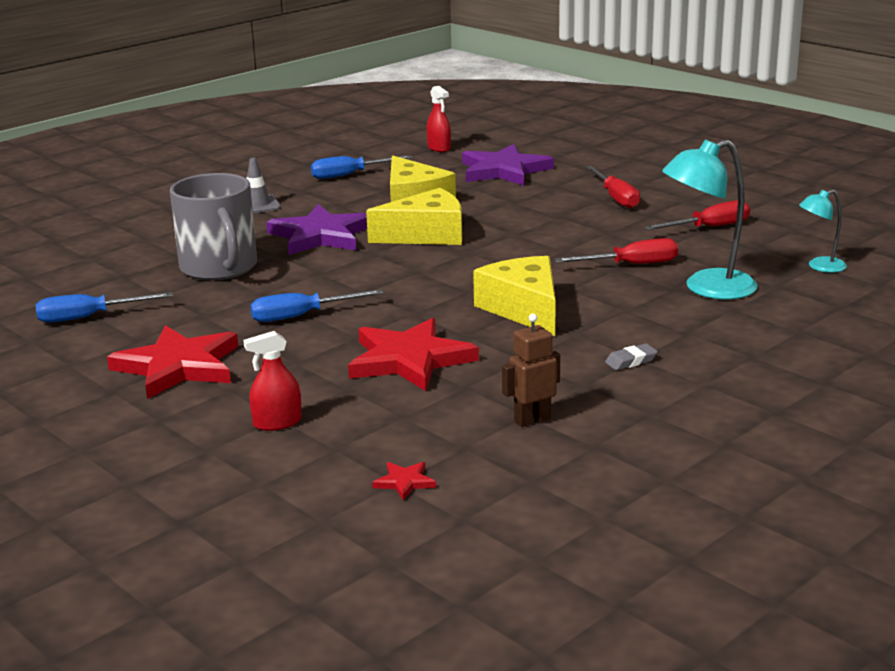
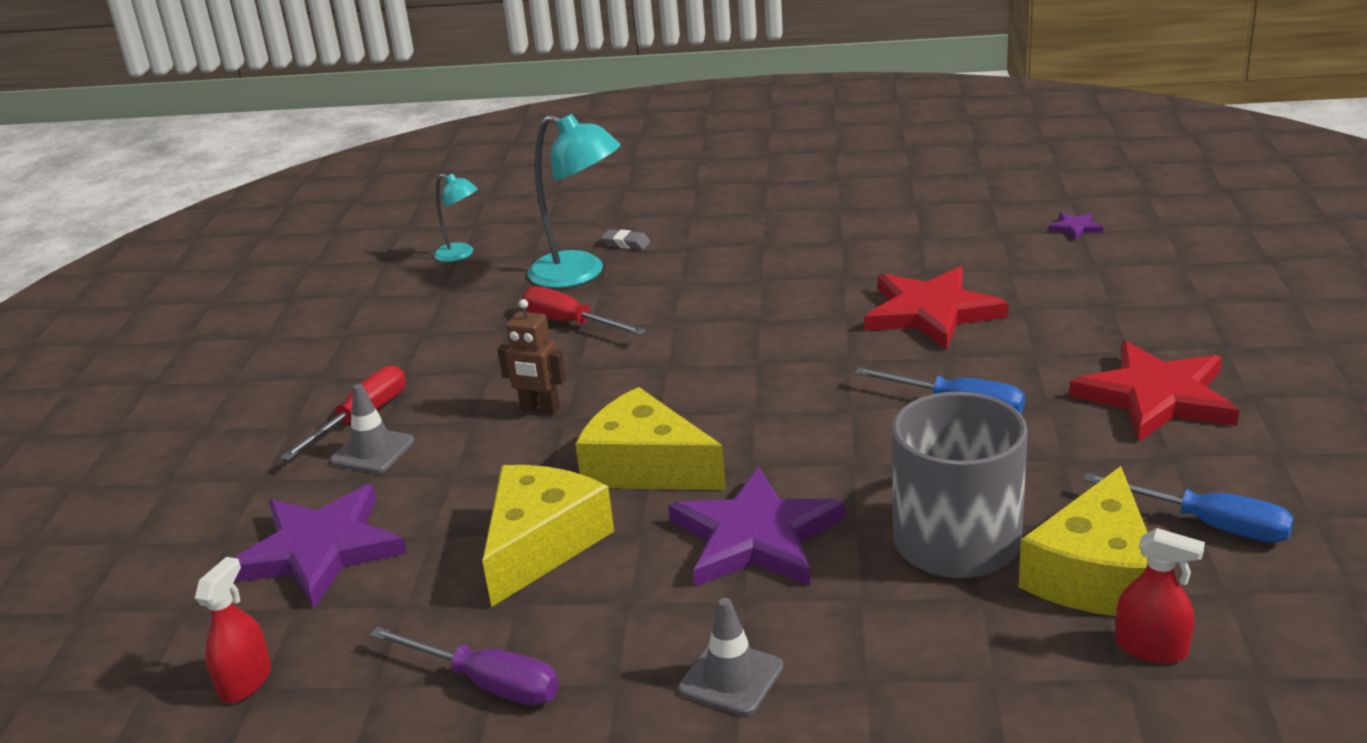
camera: 130 degrees left, 5 degrees up
red spray bottle [243,331,302,431] -> red spray bottle moved to [1115,528,1205,663]
blue screwdriver [311,155,413,179] -> purple screwdriver [370,627,559,706]
red star [372,462,436,500] -> purple star [1048,212,1104,240]
yellow cheese [473,256,556,336] -> yellow cheese moved to [1019,466,1148,616]
brown robot [502,314,560,427] -> brown robot moved to [497,299,566,415]
grey eraser [605,344,658,370] -> grey eraser moved to [601,229,651,250]
red screwdriver [644,200,750,230] -> none
none -> grey traffic cone [330,384,414,473]

